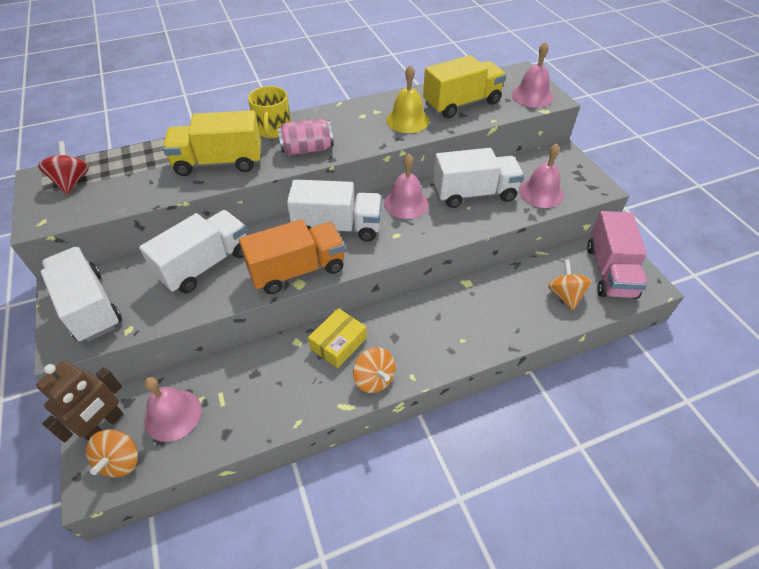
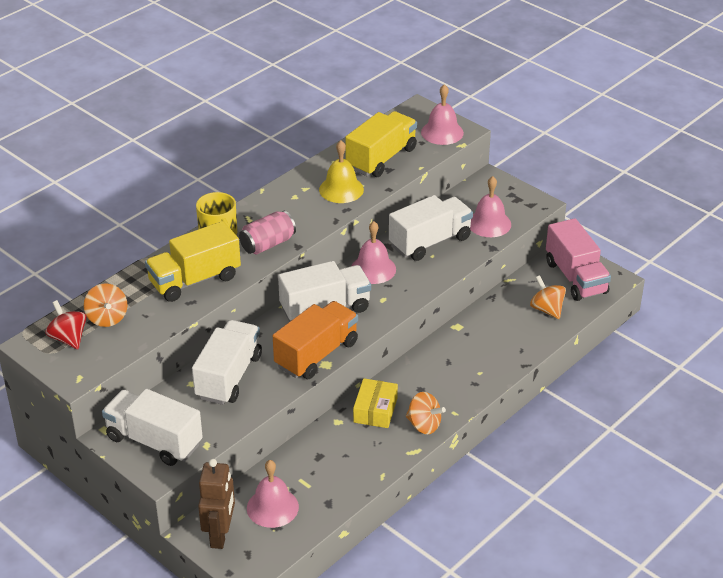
camera: 25 degrees left, 10 degrees down
orange spinning top [86,429,138,478] -> orange spinning top moved to [84,283,127,327]

